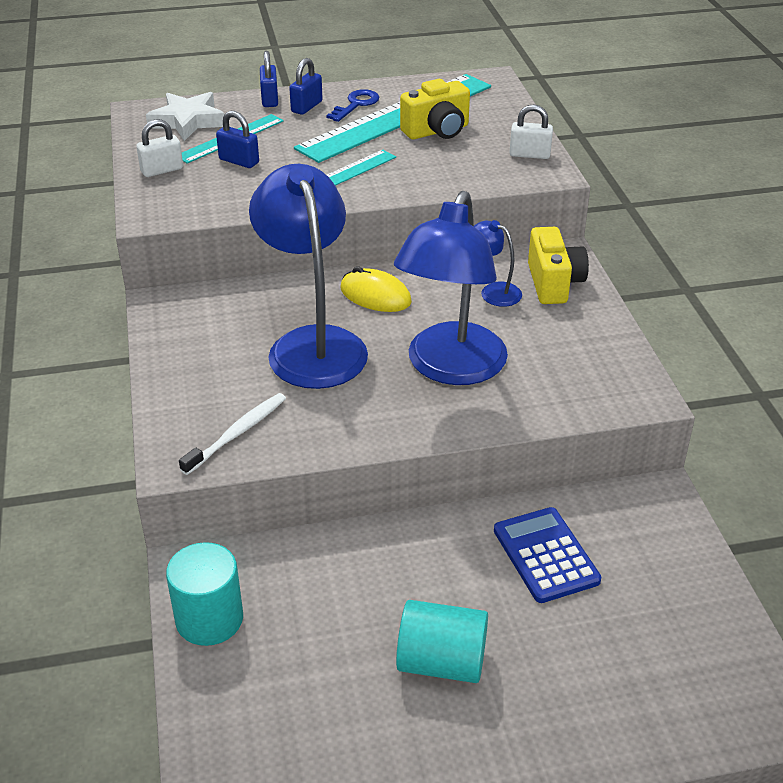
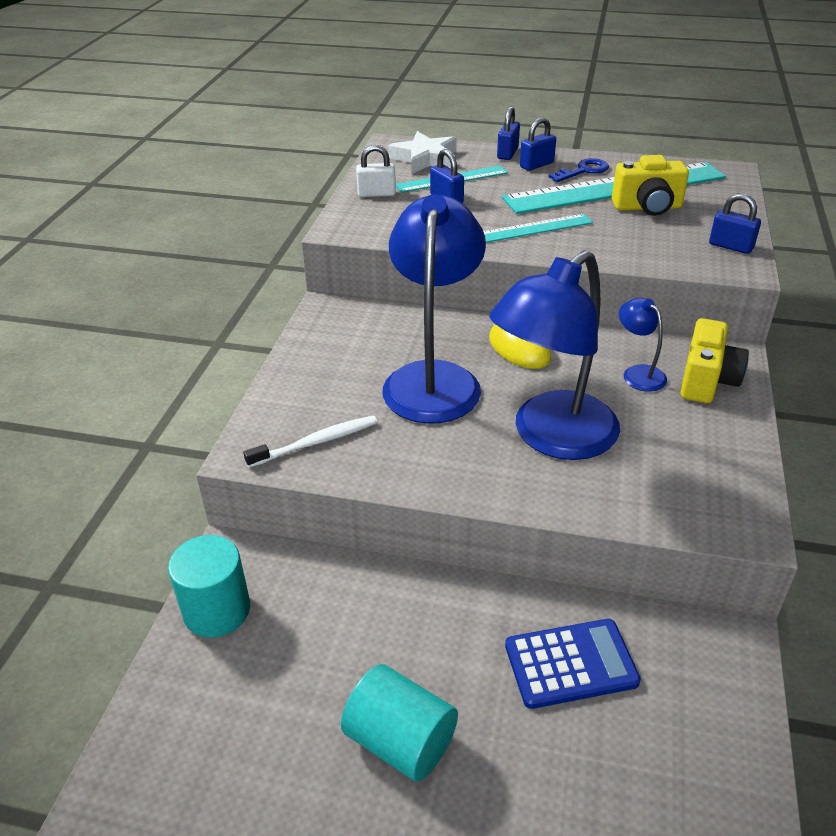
camera: 25 degrees right, 0 degrees up
blue calculator [494,507,601,603] -> blue calculator turned 75 degrees clockwise [505,619,641,709]
white padlock [510,104,553,159] -> blue padlock [709,193,761,254]

